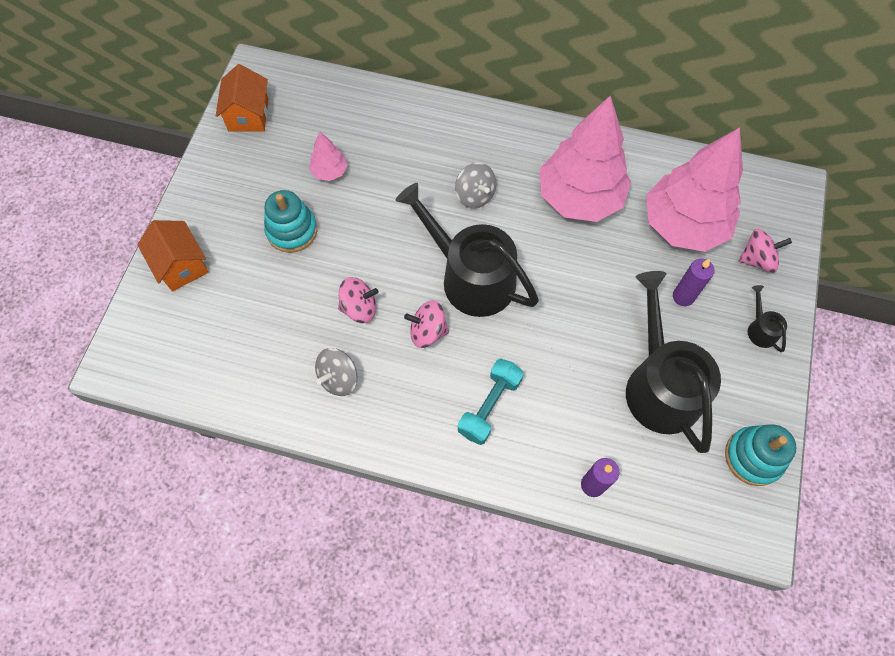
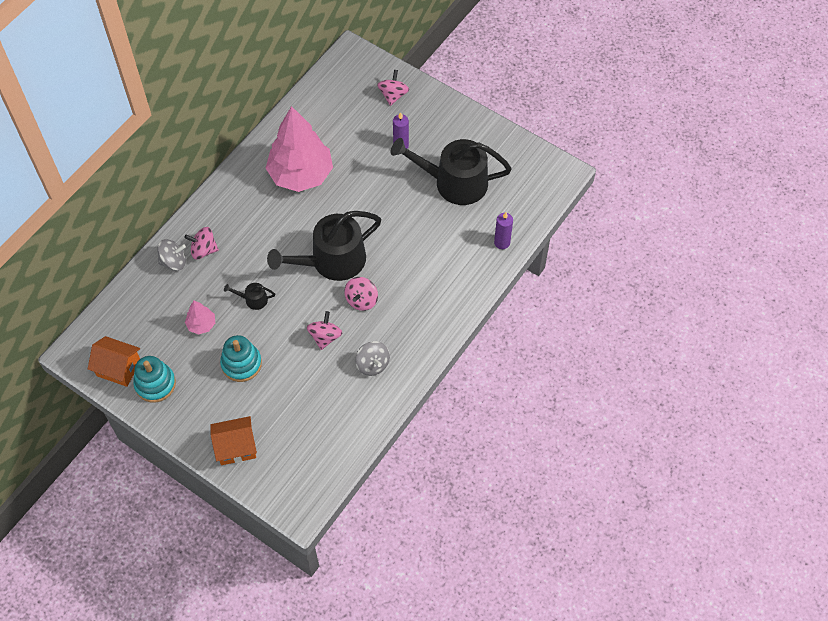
camera: 70 degrees left, 5 degrees down
grey spinning top [455,163,496,209] -> grey spinning top moved to [157,239,186,271]
turquoise dumbbell [458,358,524,445] -> none
pink tree [646,127,743,252] -> none
turquoise stacking toy [725,425,796,486] -> turquoise stacking toy moved to [133,356,176,403]
black watering can [748,285,787,352] -> black watering can moved to [224,283,275,310]
none -> pink spinning top [184,227,219,259]

